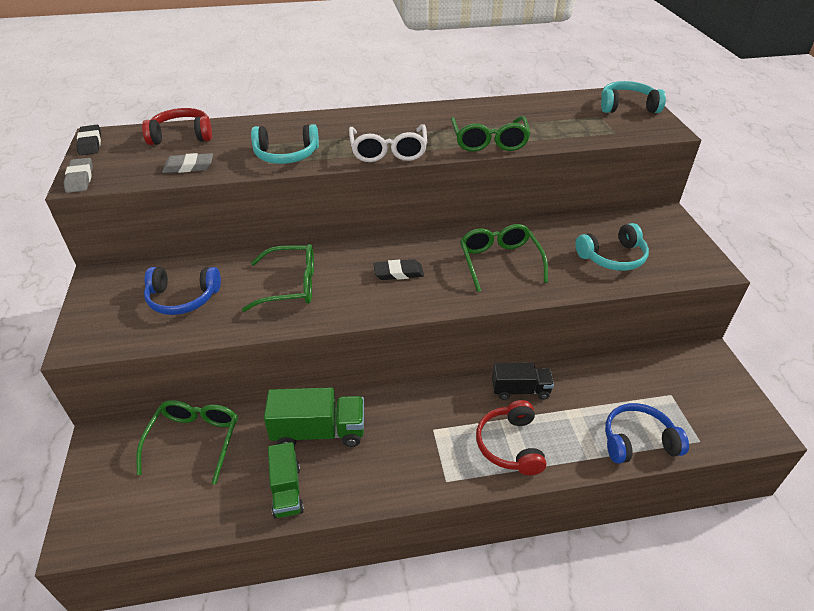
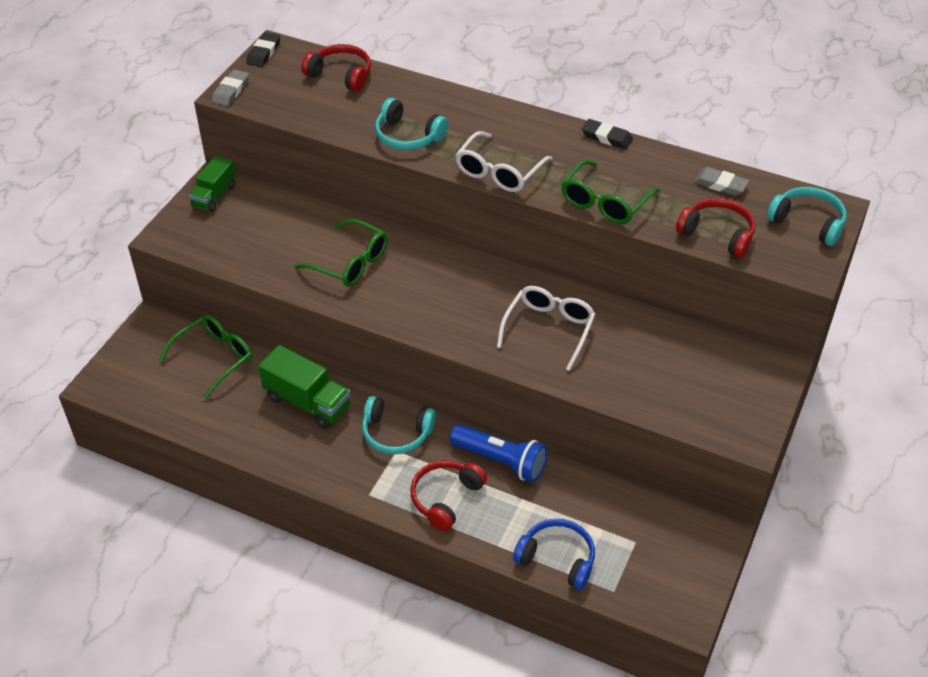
camera: 35 degrees right, 5 degrees up
blue headphones [144,267,221,315] -> none
grey eraser [162,153,213,173] -> grey eraser moved to [693,167,749,196]
green truck [268,442,304,518] -> green truck moved to [189,156,236,212]
black eraser [373,259,424,280] -> black eraser moved to [582,119,633,149]
green glasses [460,224,548,292] -> white glasses [497,286,595,371]
black truck [492,363,554,400] -> blue flashlight [450,424,547,482]
turquoise headphones [575,223,649,271] -> turquoise headphones moved to [362,396,436,454]
none -> red headphones [676,198,755,258]

